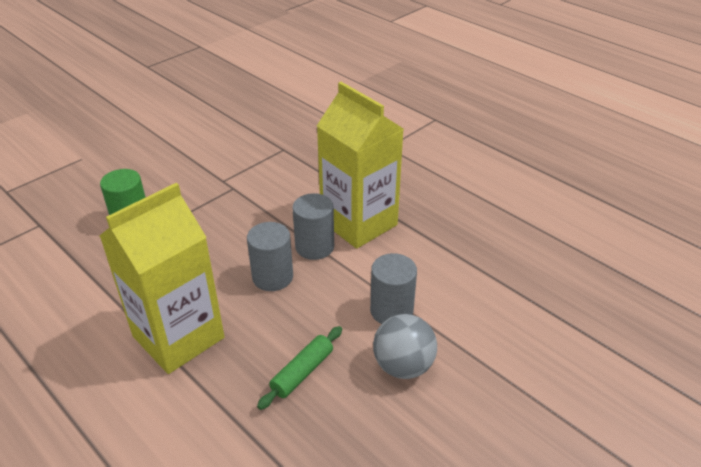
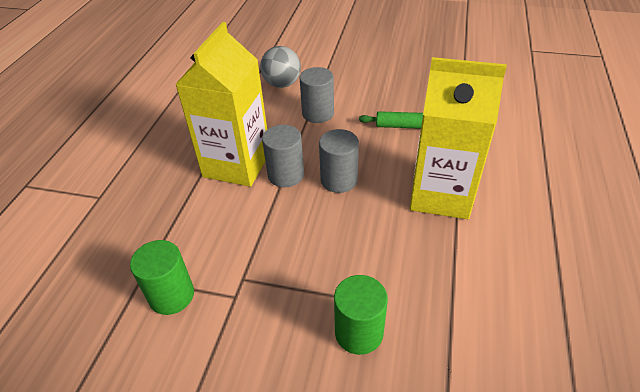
camera: 120 degrees left, 5 degrees up
grey ball [373,314,437,379] -> grey ball moved to [260,46,301,88]
none -> green cylinder [130,240,194,315]

